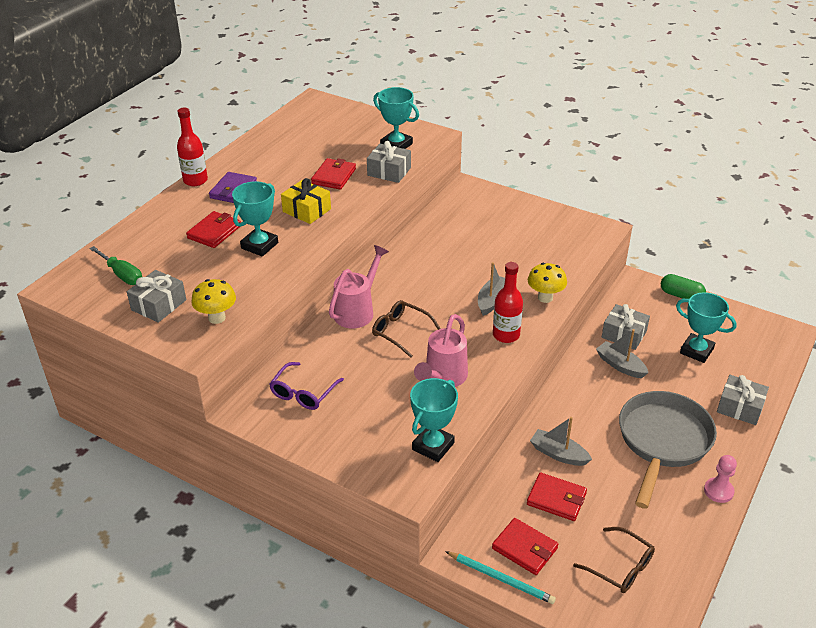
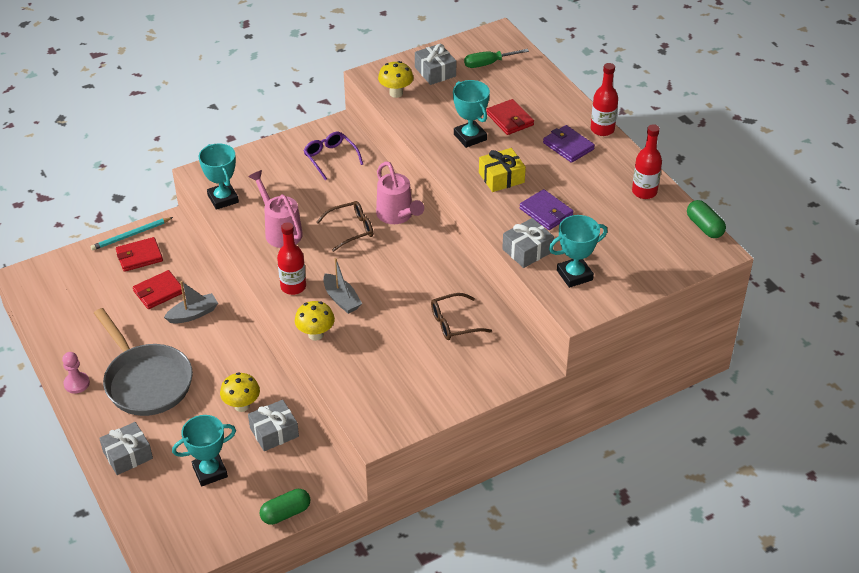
camera: 120 degrees right, 5 degrees up
red wallet [311,158,356,190] -> purple wallet [519,189,574,230]
brown glasses [573,527,655,593] -> brown glasses moved to [431,293,492,340]
grey boat [596,329,648,378] -> yellow mushroom [220,372,260,412]
none -> red bottle [632,124,662,199]
none -> green capsule [687,200,726,238]

